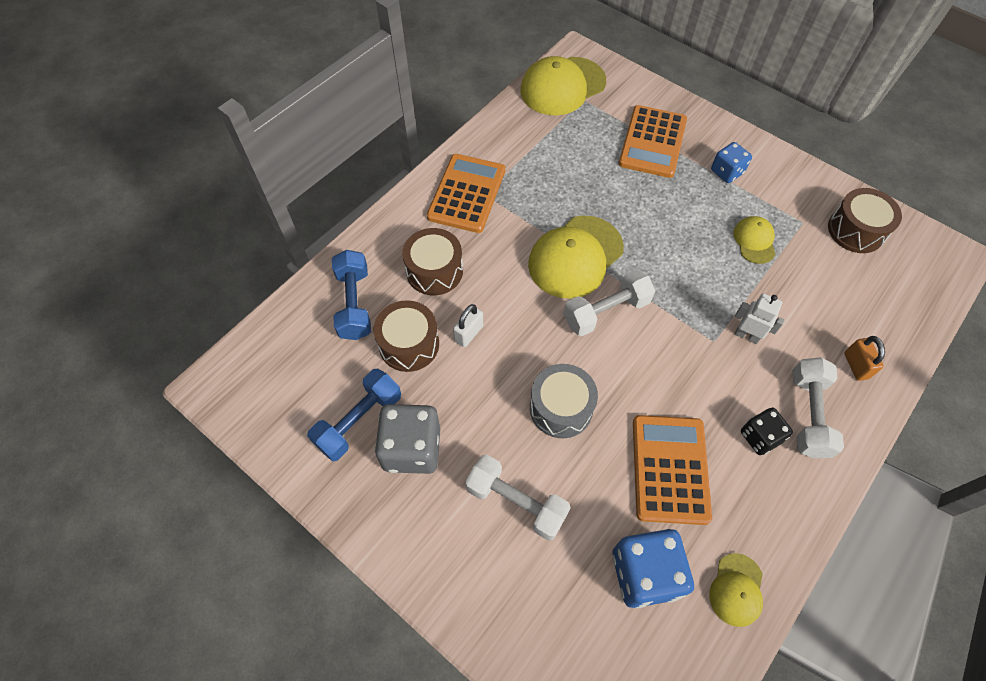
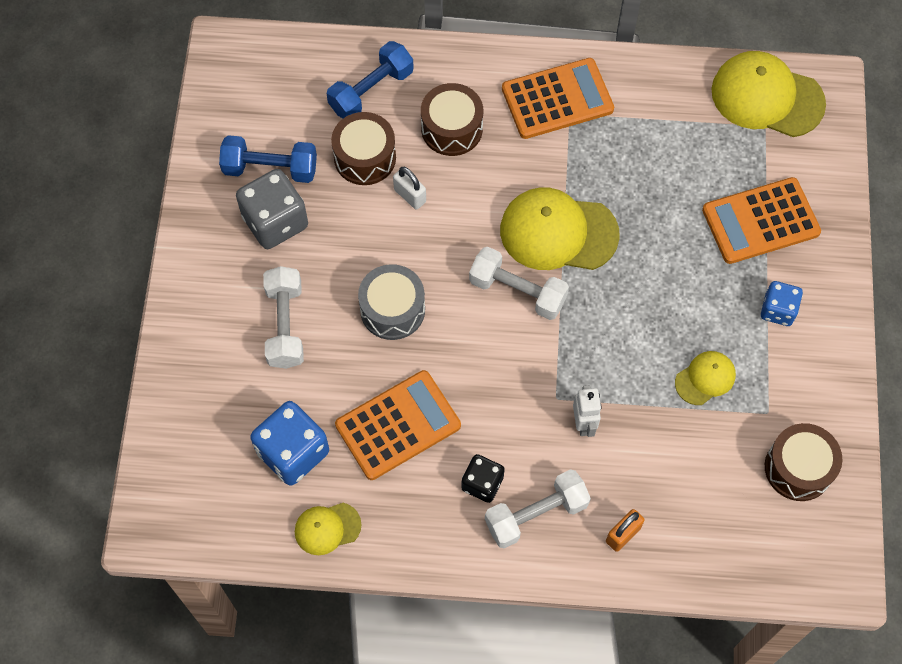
camera: 55 degrees right, 5 degrees up
white padlock [453,304,483,347] -> white padlock turned 45 degrees clockwise [393,167,426,210]

